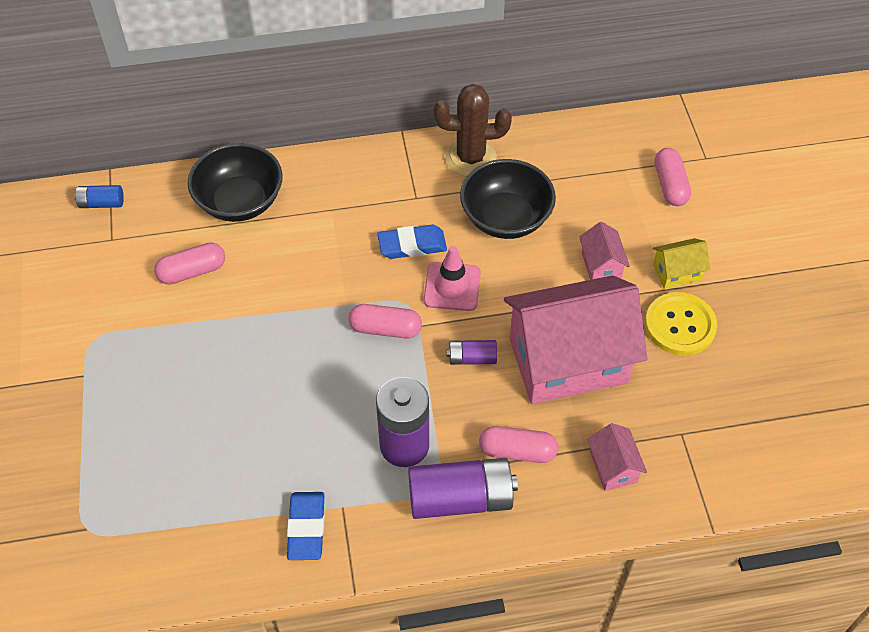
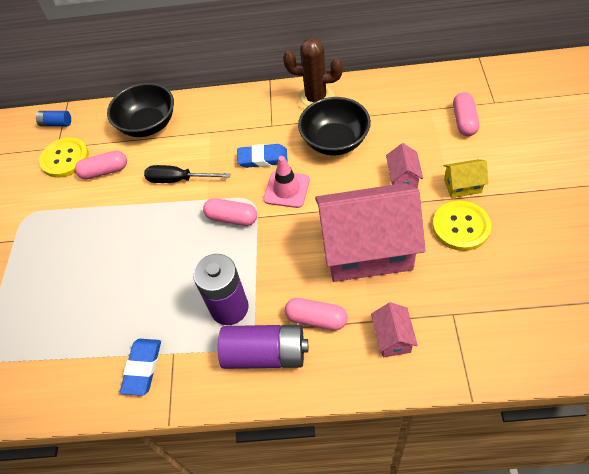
camera: 15 degrees right, 0 degrees up
purple battery [447,340,497,365] -> none
none -> yellow button [39,137,89,178]
none -> black screwdriver [144,165,230,183]

